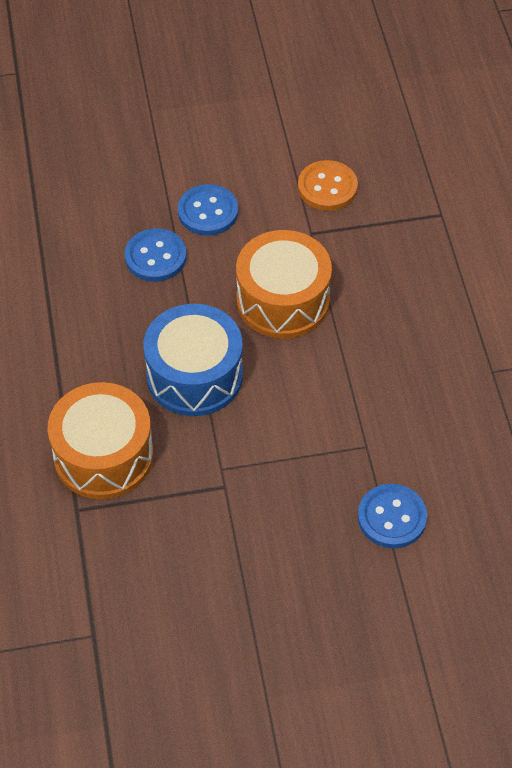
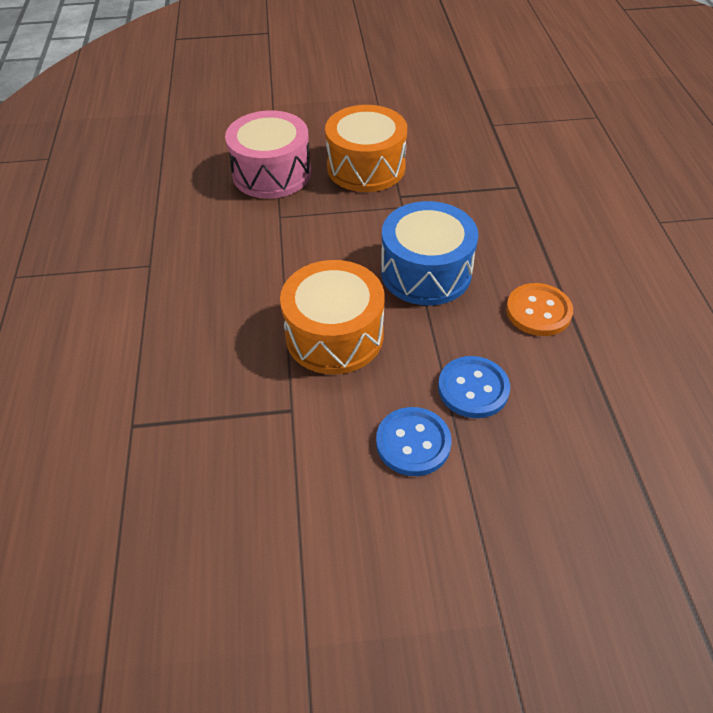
camera: 175 degrees left, 5 degrees down
orange drum [48,382,153,499] -> orange drum moved to [325,105,407,192]
orange button [298,160,358,211] -> orange button moved to [506,283,573,336]
blue button [358,484,427,548] -> pink drum [225,110,311,199]

